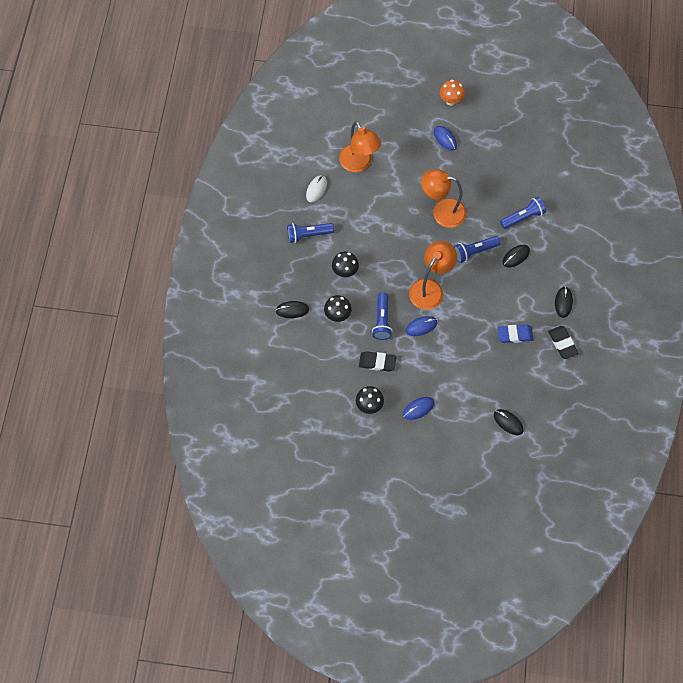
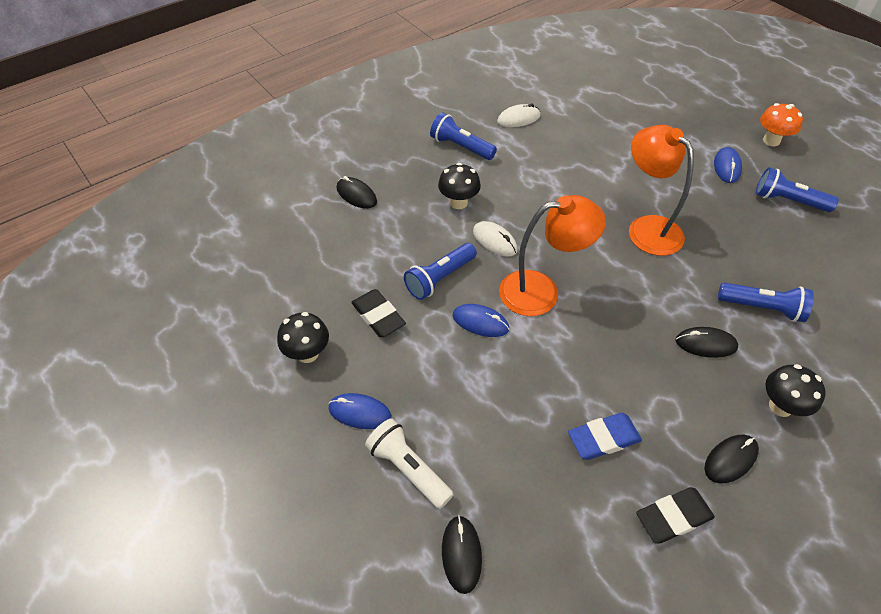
camera: 45 degrees right, 15 degrees down
black mushroom [324,295,352,322] -> black mushroom moved to [766,364,826,417]
orange lamp [339,121,381,172] -> none
blue flashlight [454,236,500,263] -> blue flashlight moved to [756,167,839,212]
blue eraser [497,325,534,343] -> blue eraser turned 60 degrees counterclockwise [568,413,642,460]
black eraser [548,326,579,359] -> black eraser turned 45 degrees clockwise [636,487,715,544]
none -> white flashlight [365,418,454,509]
none -> white mouse [473,221,518,257]

